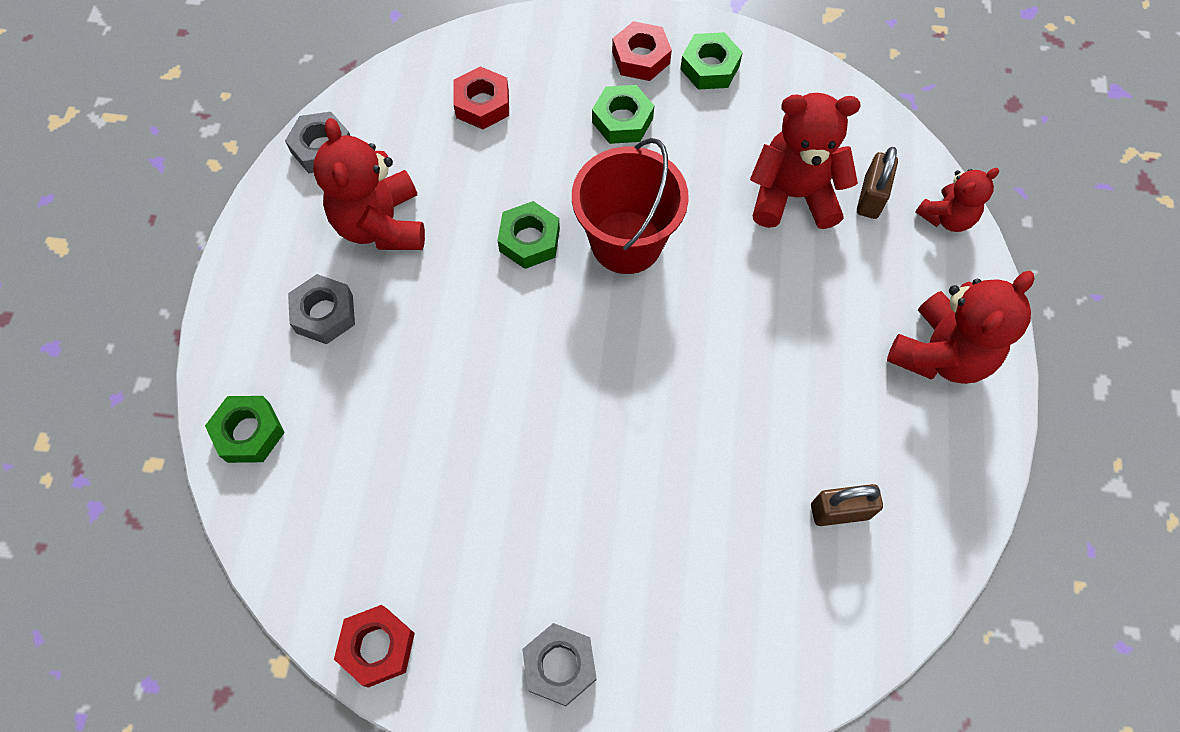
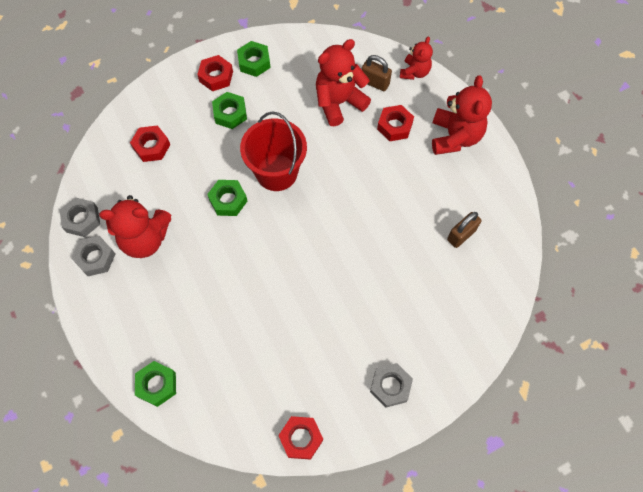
camera: 35 degrees left, 0 degrees up
grey nut [288,274,355,344] -> grey nut moved to [71,236,115,276]
red teddy bear [313,118,425,250] -> red teddy bear turned 45 degrees counterclockwise [99,195,171,258]
brown padlock [857,147,898,219] -> brown padlock turned 45 degrees counterclockwise [362,55,392,91]
none -> red nut [377,105,414,141]

